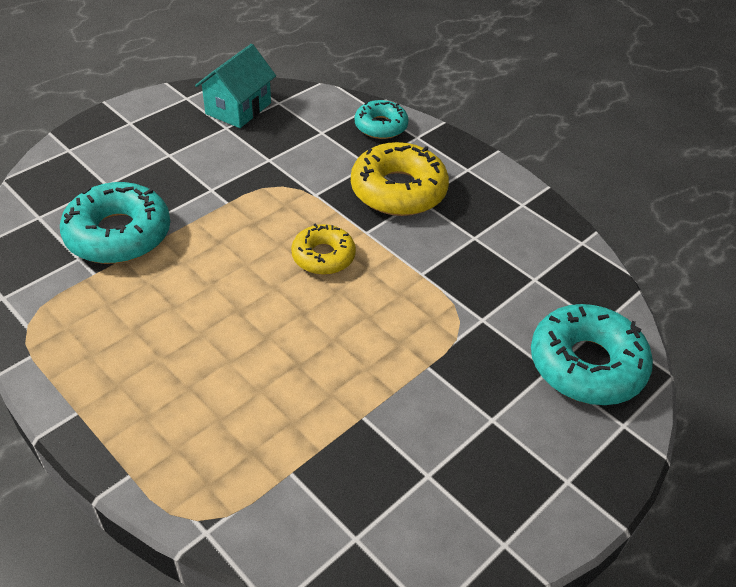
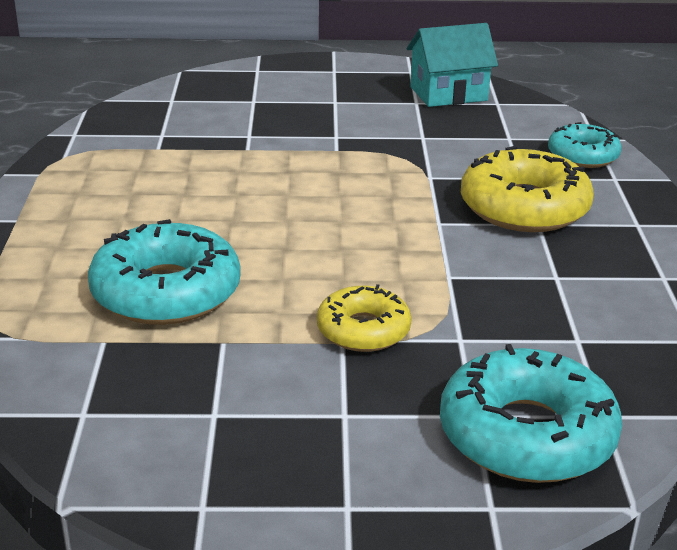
camera: 45 degrees right, 15 degrees down
turquoise donut [60,182,170,264] -> turquoise donut moved to [88,219,241,325]
yellow donut [291,223,356,275] -> yellow donut moved to [317,284,412,352]

